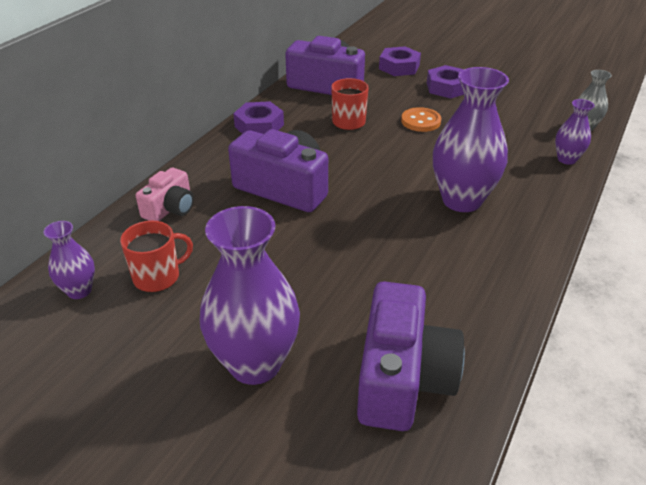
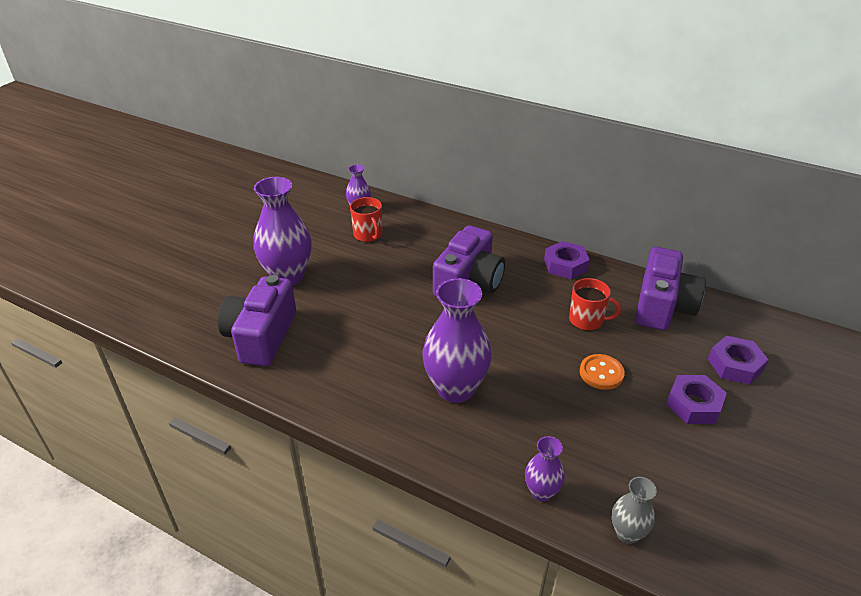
camera: 90 degrees right, 0 degrees up
pink camera [136,168,194,221] -> none
purple camera [357,281,465,431] -> purple camera turned 90 degrees clockwise [218,275,296,366]

